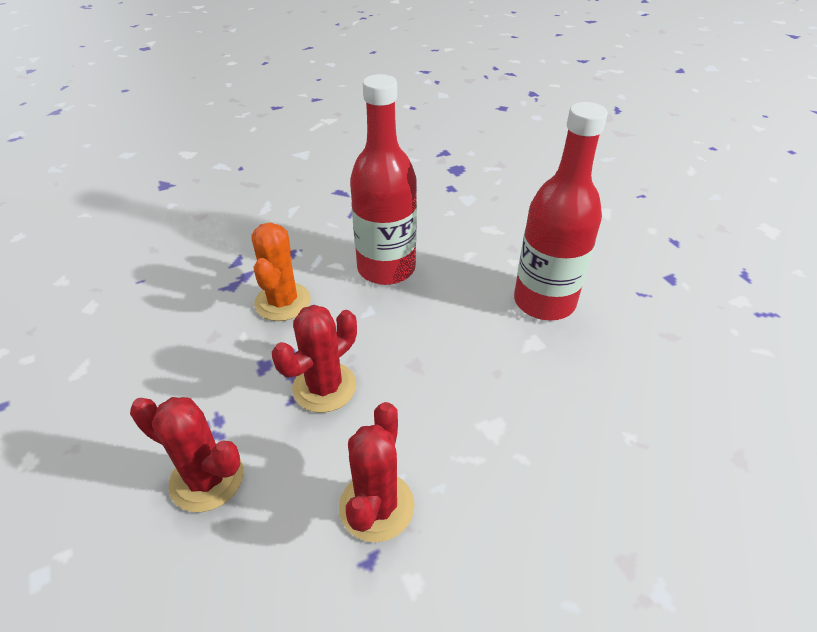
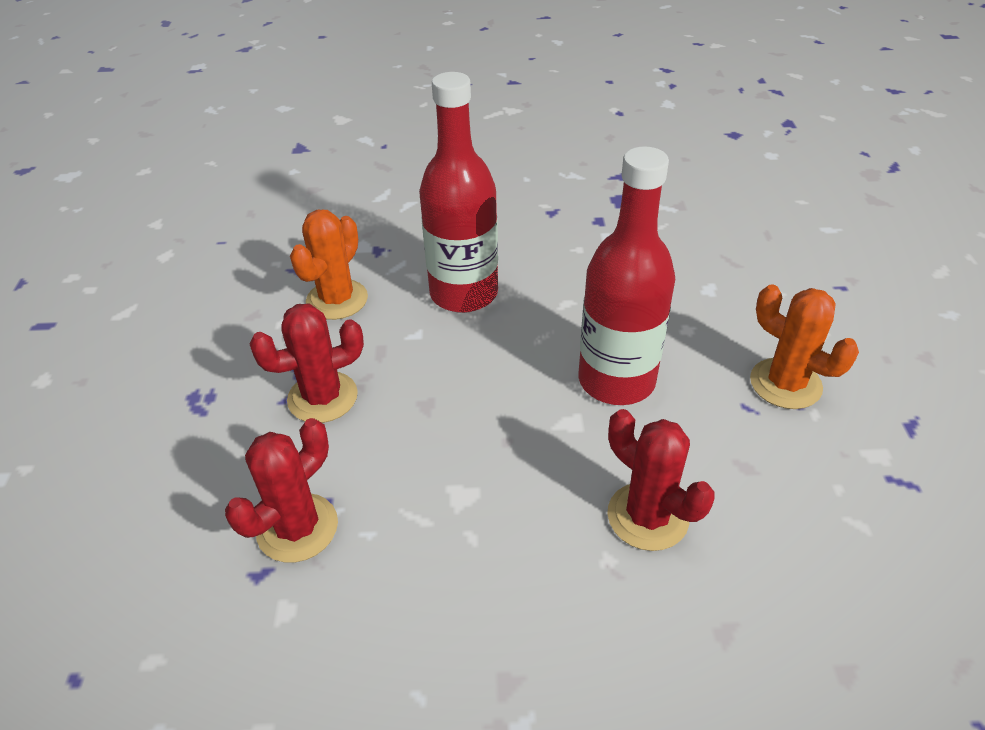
camera: 25 degrees right, 0 degrees up
red cactus [130,397,244,512] -> red cactus moved to [607,409,714,551]
none -> orange cactus [750,284,859,409]

